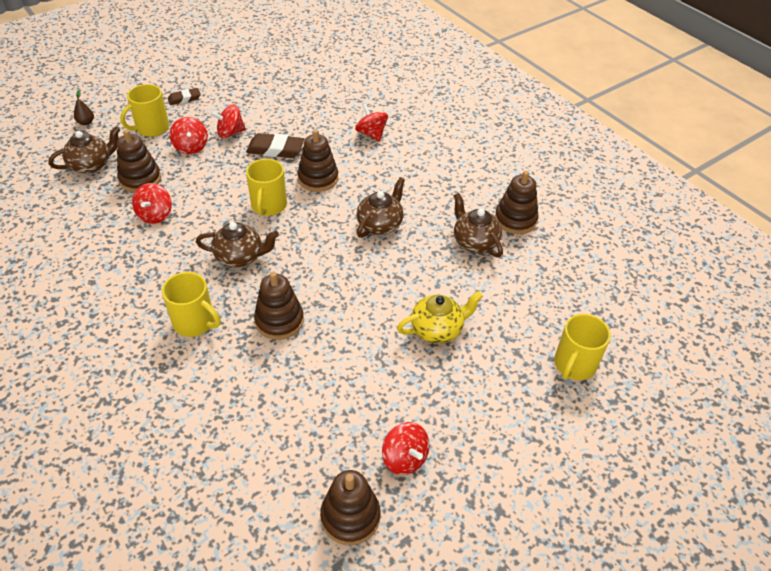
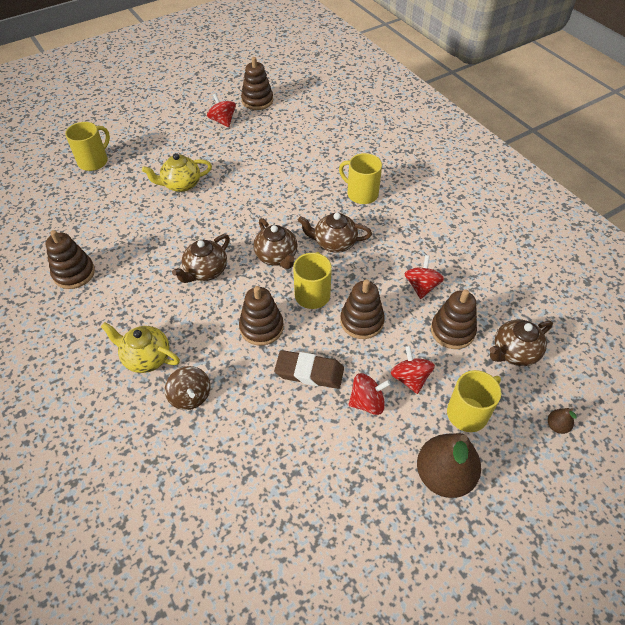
camera: 175 degrees left, 5 degrees up
brown eraser [168,88,201,105] -> brown pear [417,433,481,498]
brown stacking toy [254,272,304,340] -> brown stacking toy moved to [340,280,385,339]
red spinning top [355,104,388,142] -> brown spinning top [165,366,210,410]
brown teapot [454,193,503,257] -> brown teapot moved to [253,218,297,269]
none -> yellow teapot [101,322,180,373]

